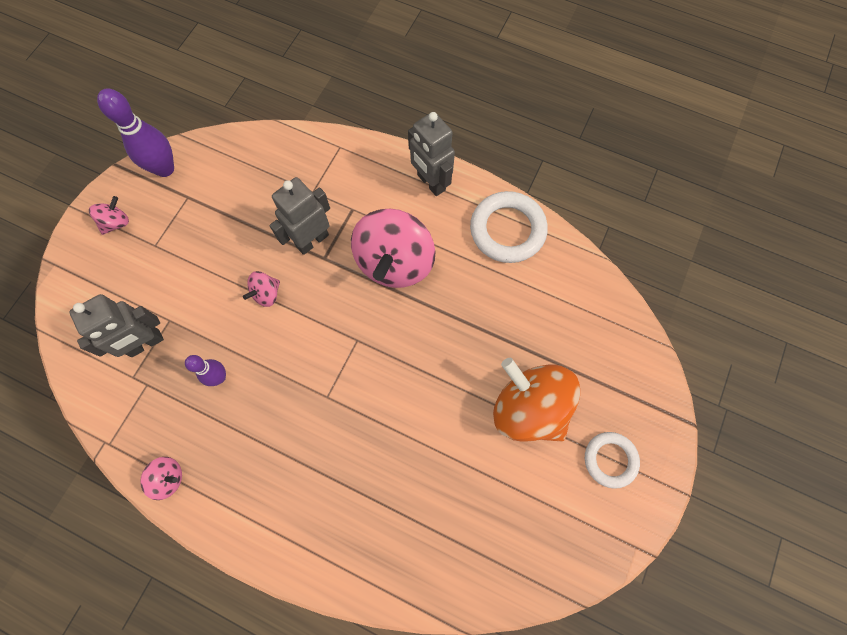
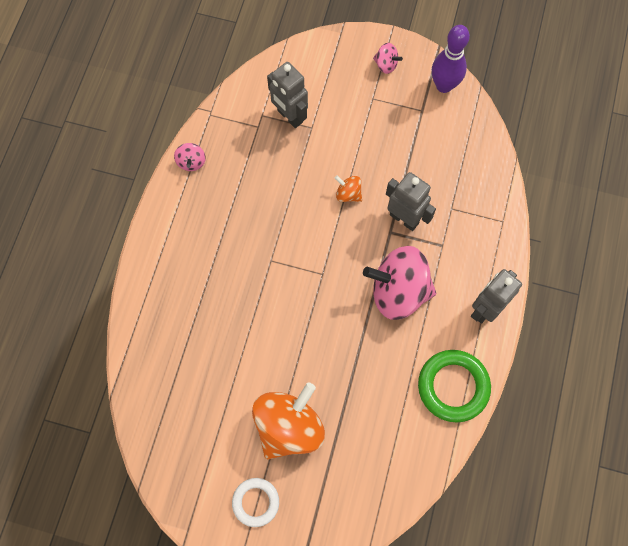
camera: 80 degrees right, 0 degrees up
purple bowling pin [185,355,226,386] -> none
pink spinning top [243,271,280,307] -> orange spinning top [335,175,362,202]
white ring [470,191,548,263] -> green ring [418,350,491,422]

